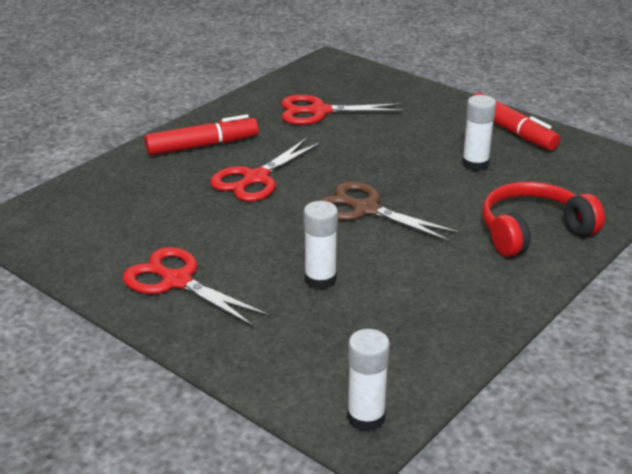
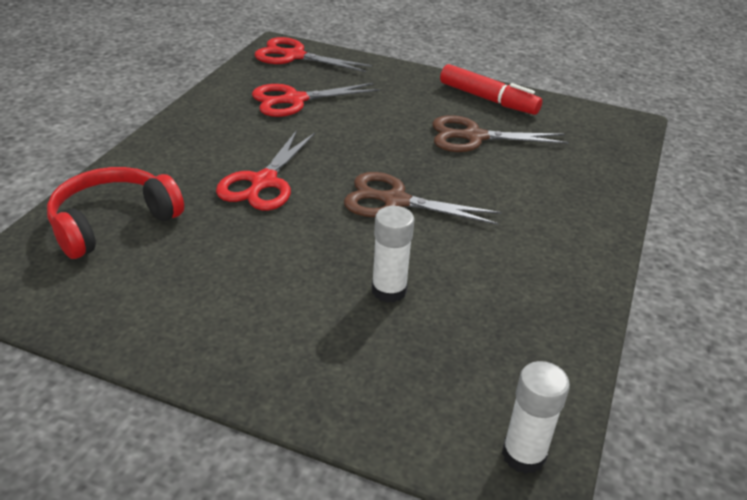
camera: 20 degrees left, 5 degrees up
red scissors [123,247,270,326] -> red scissors moved to [255,37,372,72]
red marker [144,114,258,156] -> none
white glue stick [462,95,496,171] -> brown scissors [432,115,569,152]
red headphones [482,182,605,257] -> red headphones moved to [47,167,184,259]

